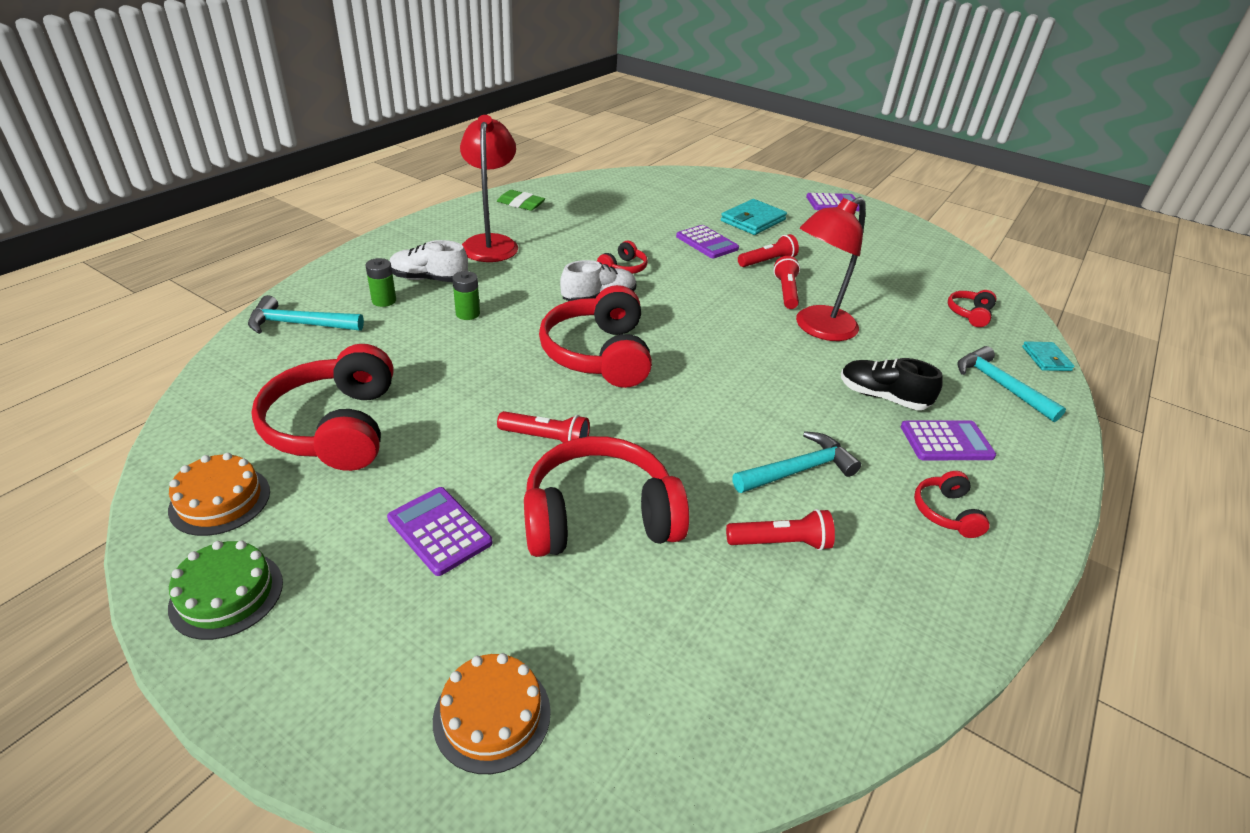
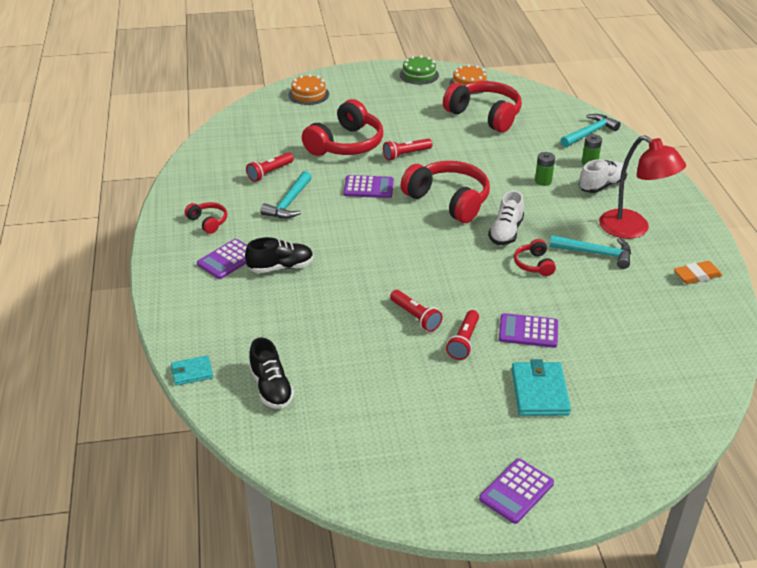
camera: 140 degrees right, 0 degrees up
purple calculator [387,487,493,576] -> purple calculator moved to [344,175,394,198]
green eraser [497,190,545,211] -> orange eraser [674,261,722,284]
red lamp [796,197,866,341] -> none
red headphones [948,290,996,327] -> black shoe [249,337,294,409]
turquoise hammer [958,346,1066,422] -> turquoise hammer moved to [550,235,631,269]
turquoise wallet [1022,341,1075,371] -> turquoise wallet turned 60 degrees counterclockwise [171,355,213,386]

